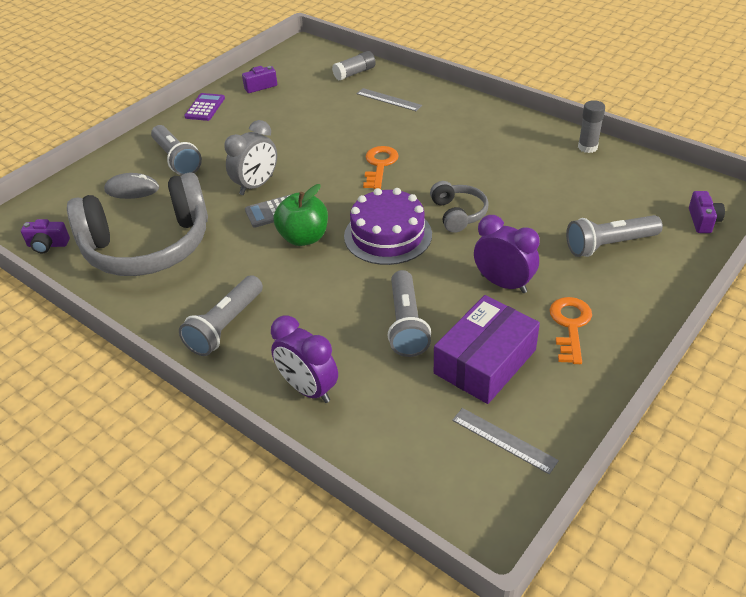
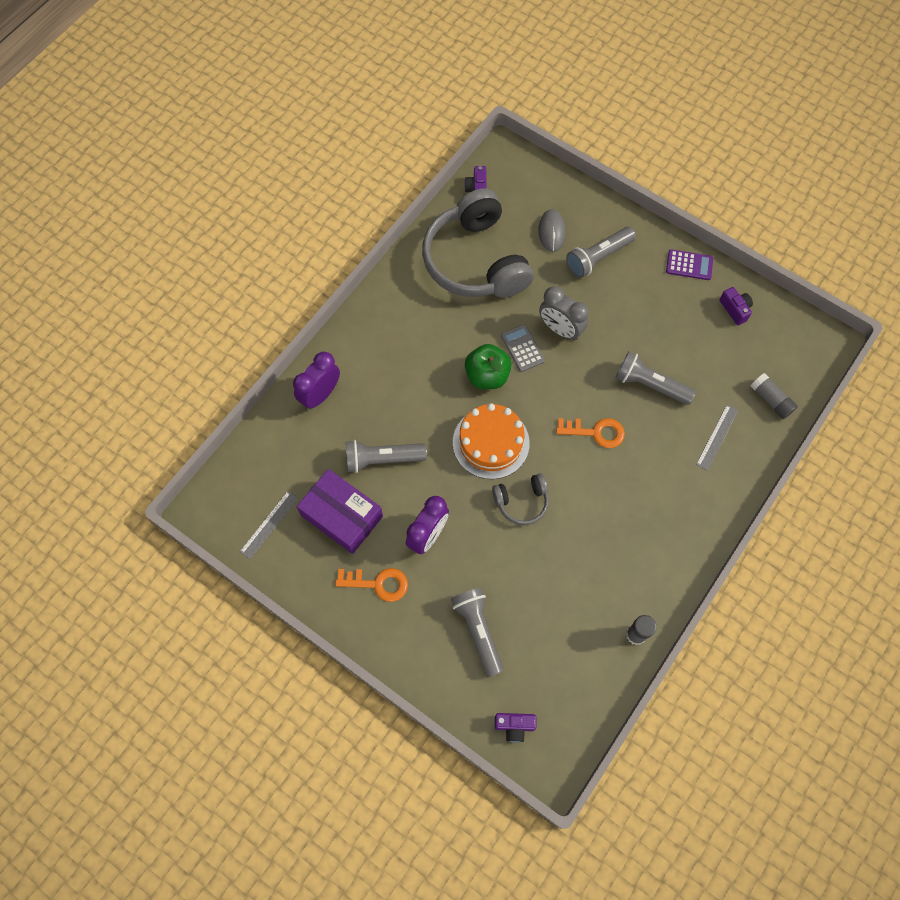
camera: 85 degrees right, 25 degrees up
grey flashlight [179,275,263,356] -> grey flashlight moved to [616,351,696,405]
purple cake [344,188,432,265] -> orange cake [453,403,530,479]

